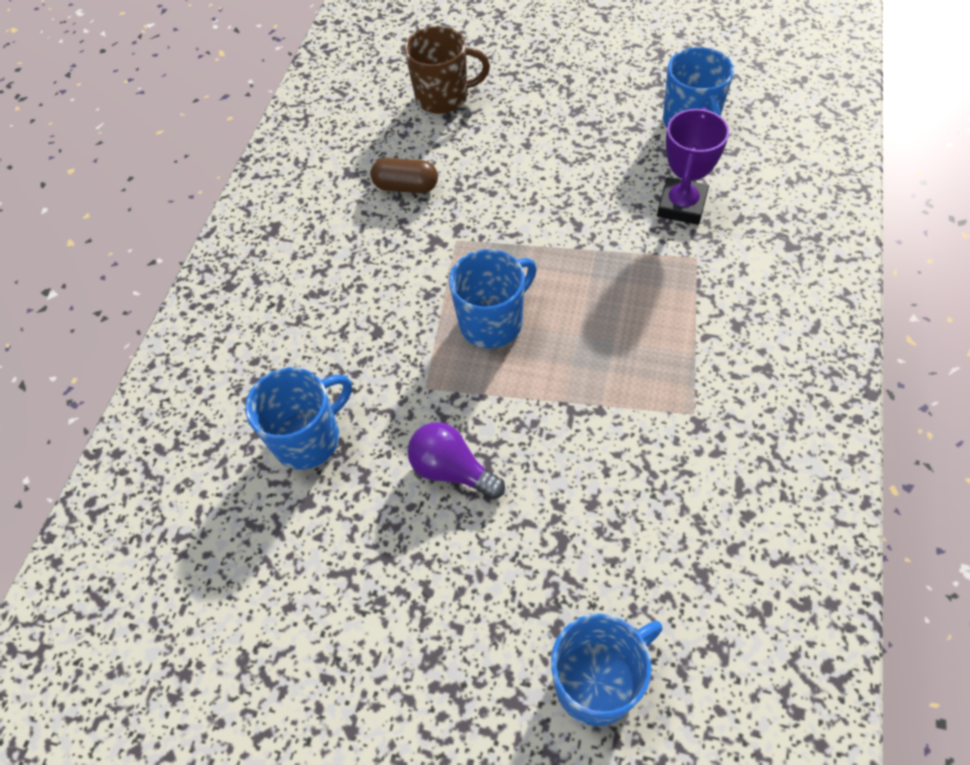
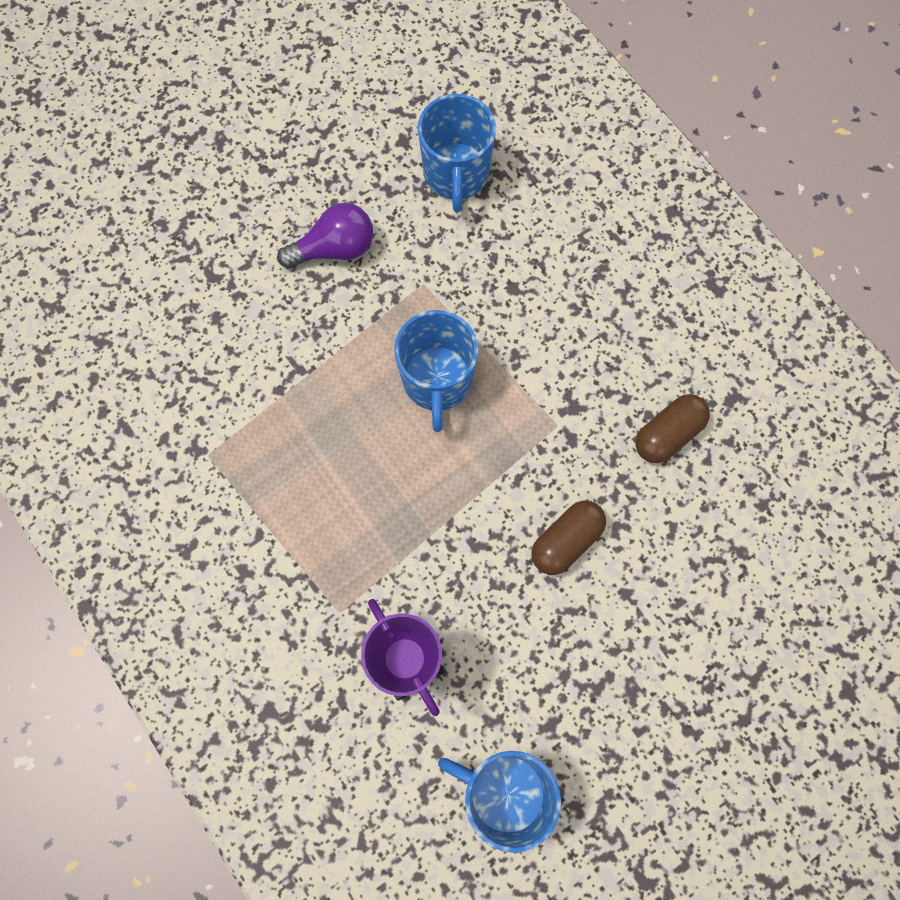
camera: 125 degrees right, 15 degrees up
brown mug [404,26,490,114] -> none
blue mug [551,613,663,726] -> none
none -> brown capsule [531,501,606,575]

